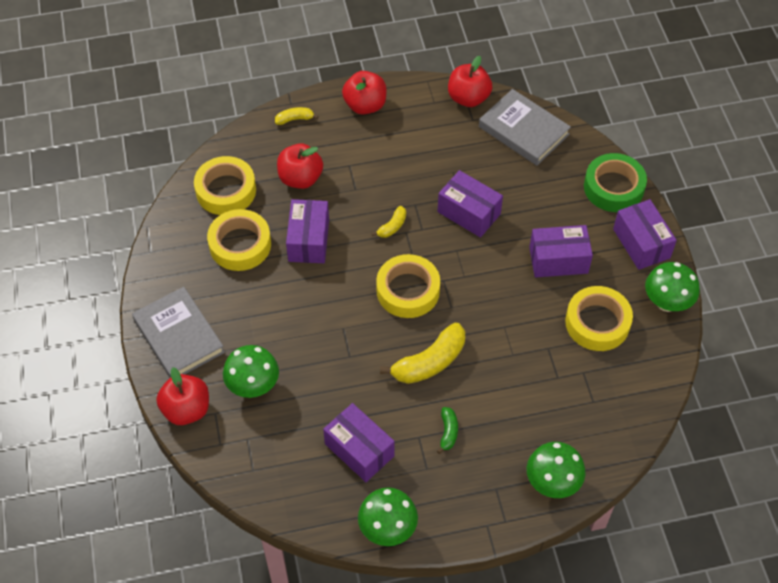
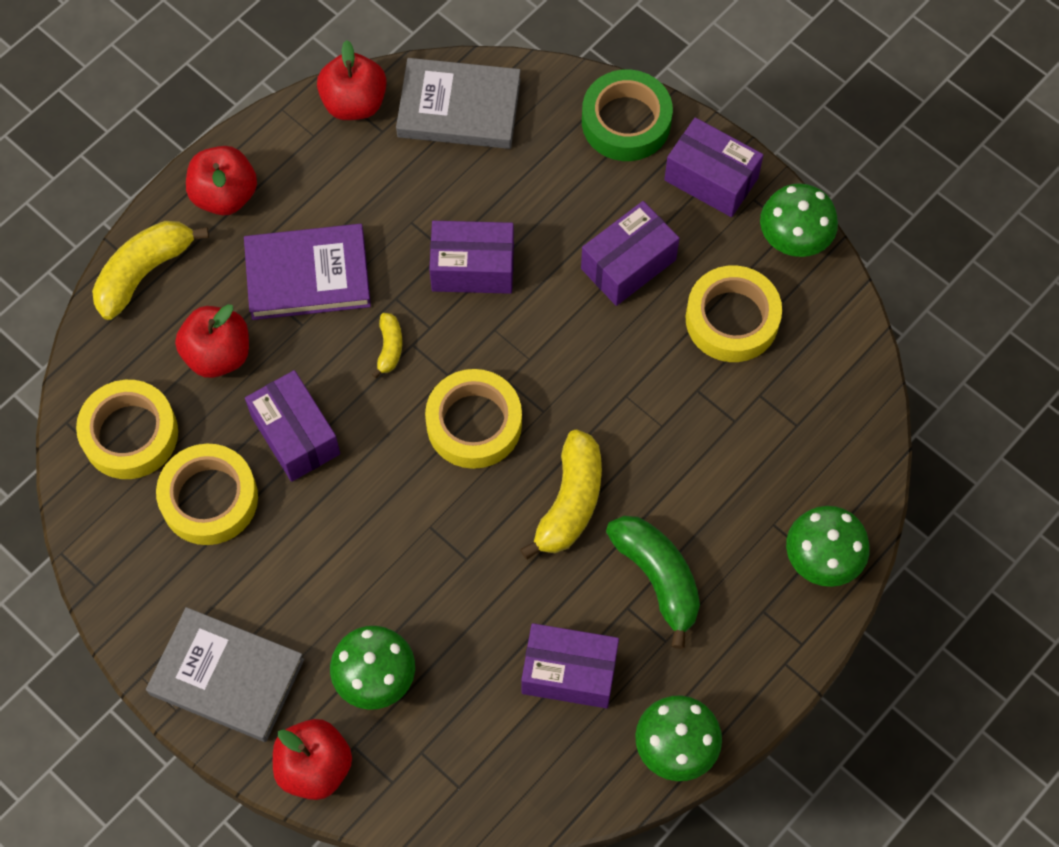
camera: 35 degrees left, 10 degrees up
yellow banana [275,107,319,125] -> yellow banana [92,221,209,320], size x1.97
green banana [437,407,458,454] -> green banana [606,516,700,649], size x1.97
none -> purple book [244,224,371,320]

